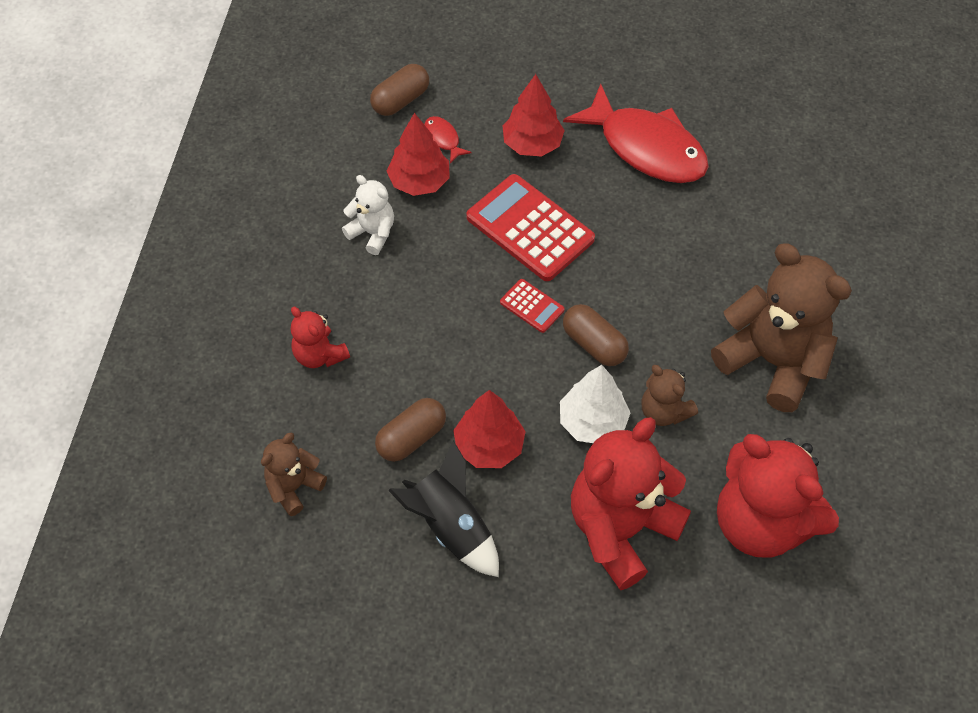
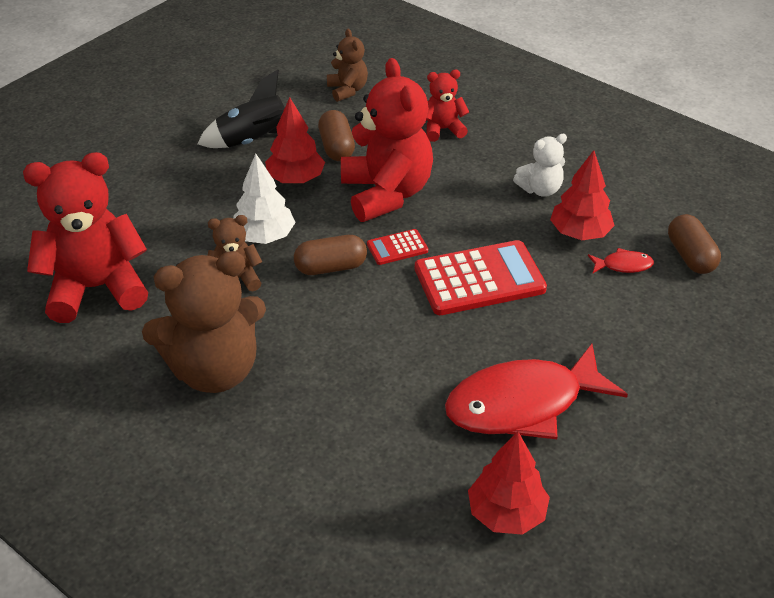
camera: 120 degrees right, 15 degrees down
red tree [502,74,565,157] -> red tree moved to [468,432,550,535]
red teddy bear [571,417,691,590] -> red teddy bear moved to [341,58,433,222]

